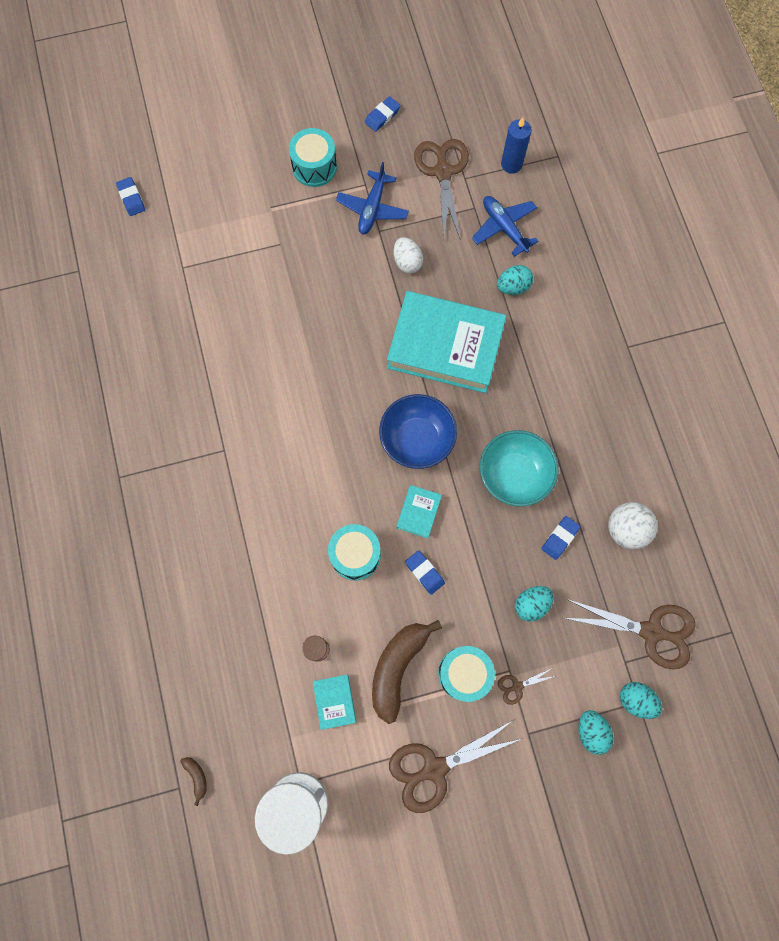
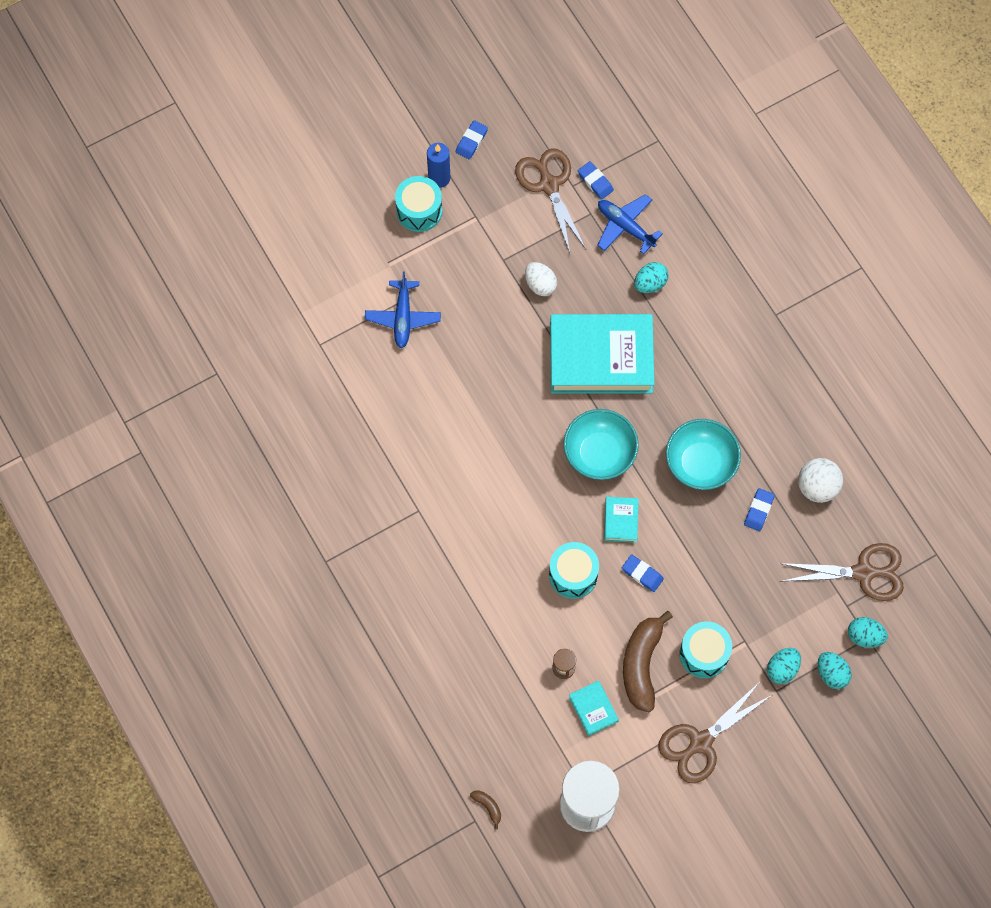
camera: 15 degrees left, 5 degrees down
blue eraser [116,177,145,216] -> blue eraser moved to [578,161,614,200]
blue plane [336,162,409,234] -> blue plane moved to [365,272,441,348]
blue bowl [379,394,457,469] -> turquoise bowl [563,409,639,480]
brown scissors [498,668,555,705] -> none
blue candle [501,117,531,174] -> blue candle moved to [427,143,450,188]
turquoise egg [515,586,554,622] -> turquoise egg moved to [767,648,801,684]

